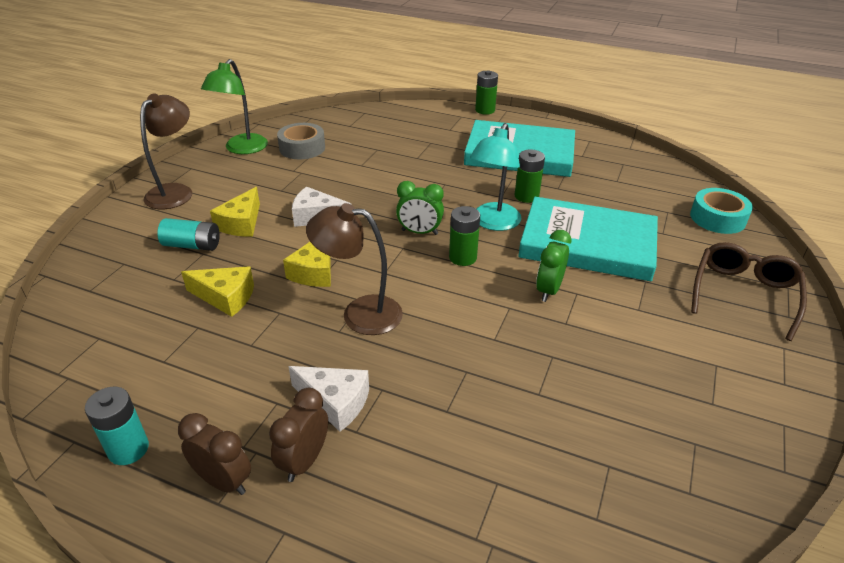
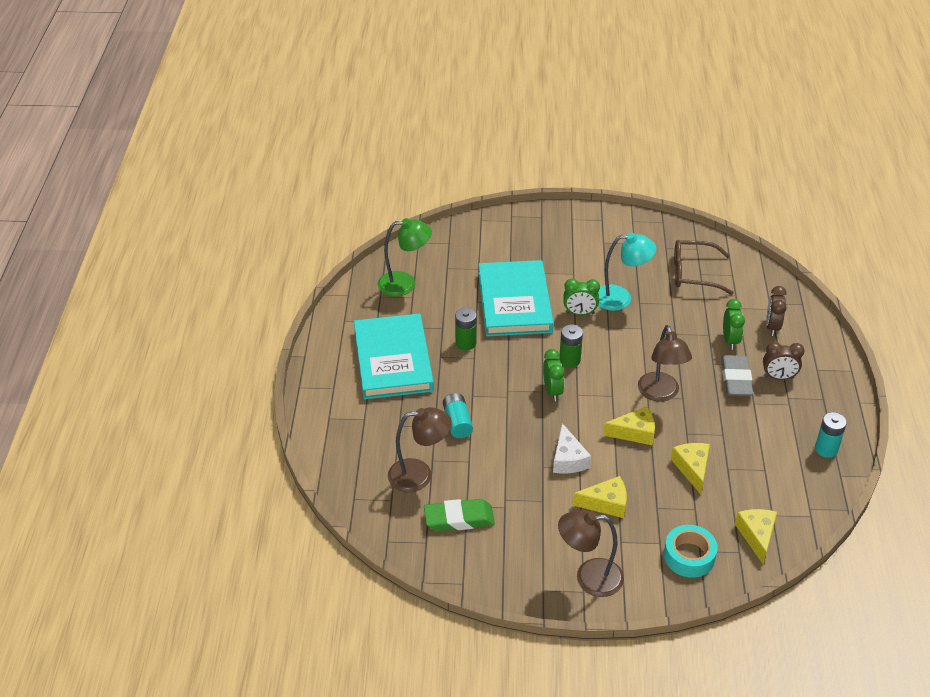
camera: 110 degrees left, 5 degrees up
turquoise battery [157,218,220,251] -> turquoise battery moved to [443,393,473,438]
brown clock [178,413,251,495] -> brown clock moved to [766,286,787,336]
green lamp [201,59,268,154] -> green lamp moved to [378,218,432,297]
grey tape [277,123,325,159] -> green eraser [424,499,495,531]
white cheese [288,366,369,432] -> grey eraser [721,355,753,396]
turquoise lamp [470,123,522,231] -> turquoise lamp moved to [598,233,656,311]
green battery [475,70,498,115] -> none
turquoise tape [690,188,753,234] -> turquoise tape moved to [664,525,718,578]
brown glasses [691,242,807,341] -> brown glasses moved to [674,240,734,295]
none -> brown lamp [388,407,452,492]
none -> green clock [723,299,745,350]
none -> yellow cheese [735,509,777,564]

